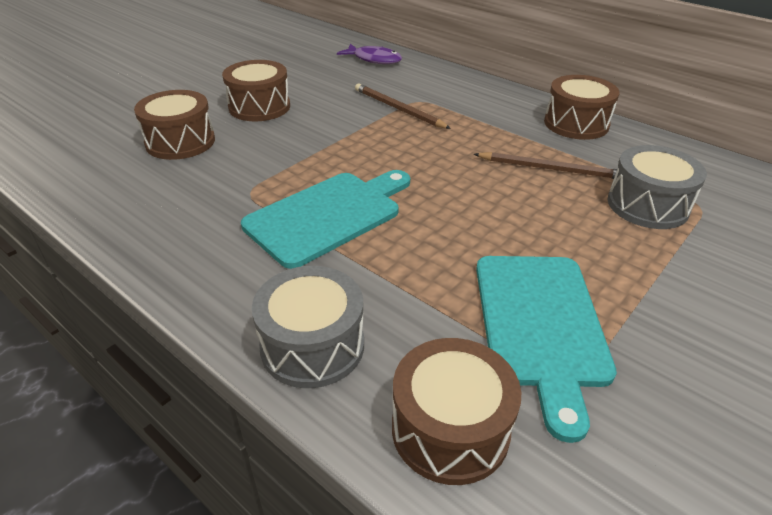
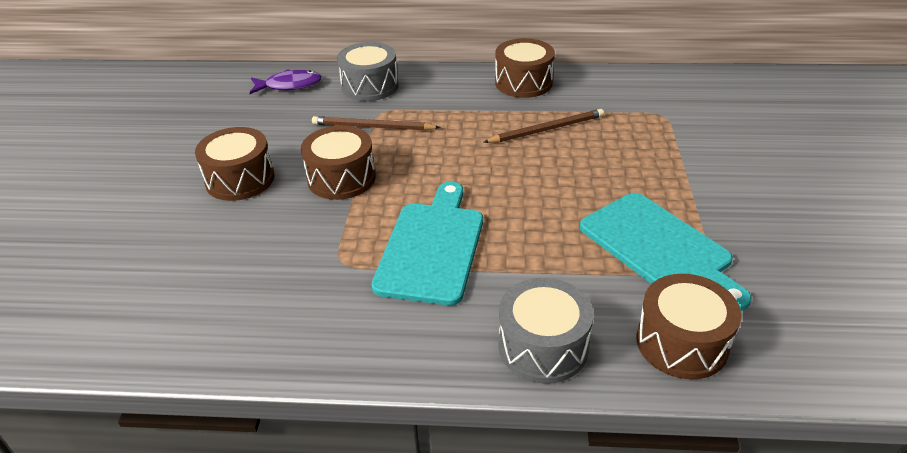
camera: 35 degrees left, 0 degrees up
brown drum [134,90,215,160] -> brown drum moved to [301,125,376,200]
grey drum [607,145,707,229] -> grey drum moved to [337,42,399,101]

